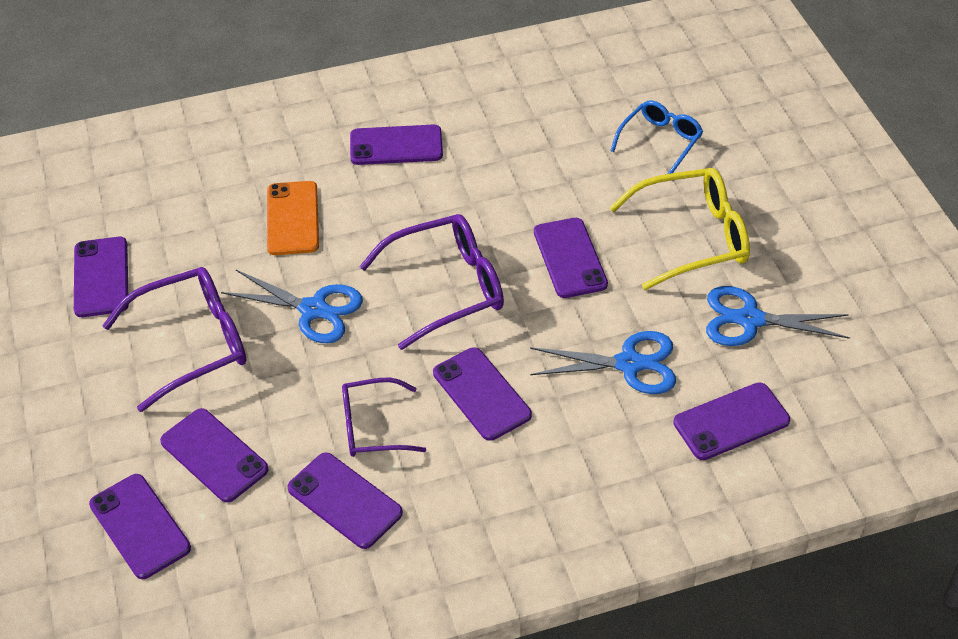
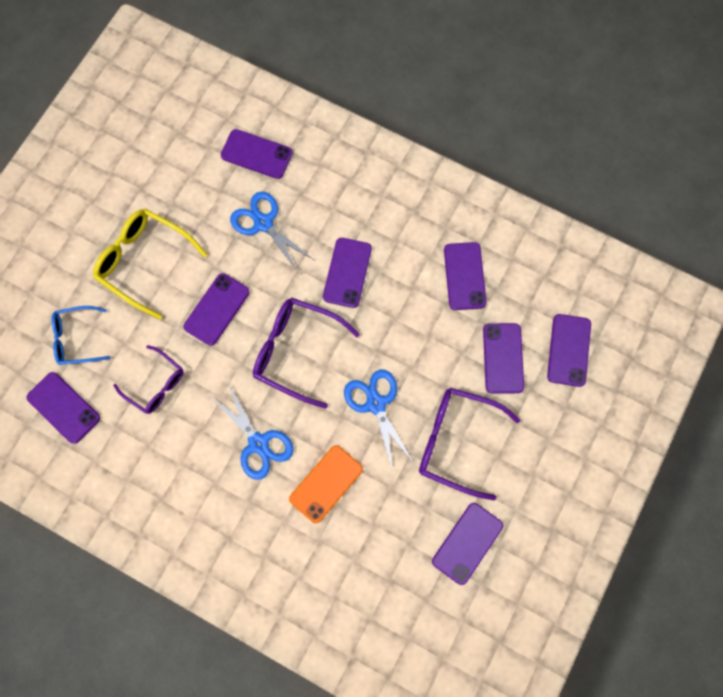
camera: 135 degrees left, 25 degrees up
purple glasses [342,377,426,457] -> purple glasses moved to [113,345,184,414]
purple phone [350,125,443,165] -> purple phone moved to [26,372,100,444]
blue scissors [706,286,850,346] -> blue scissors moved to [213,383,294,480]

